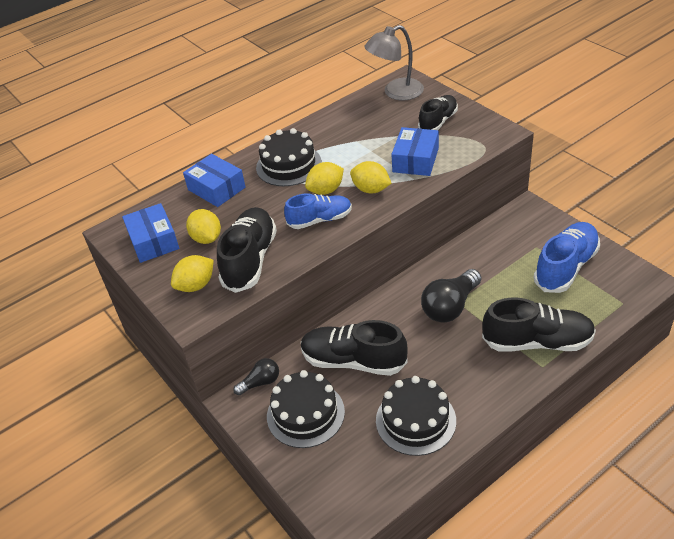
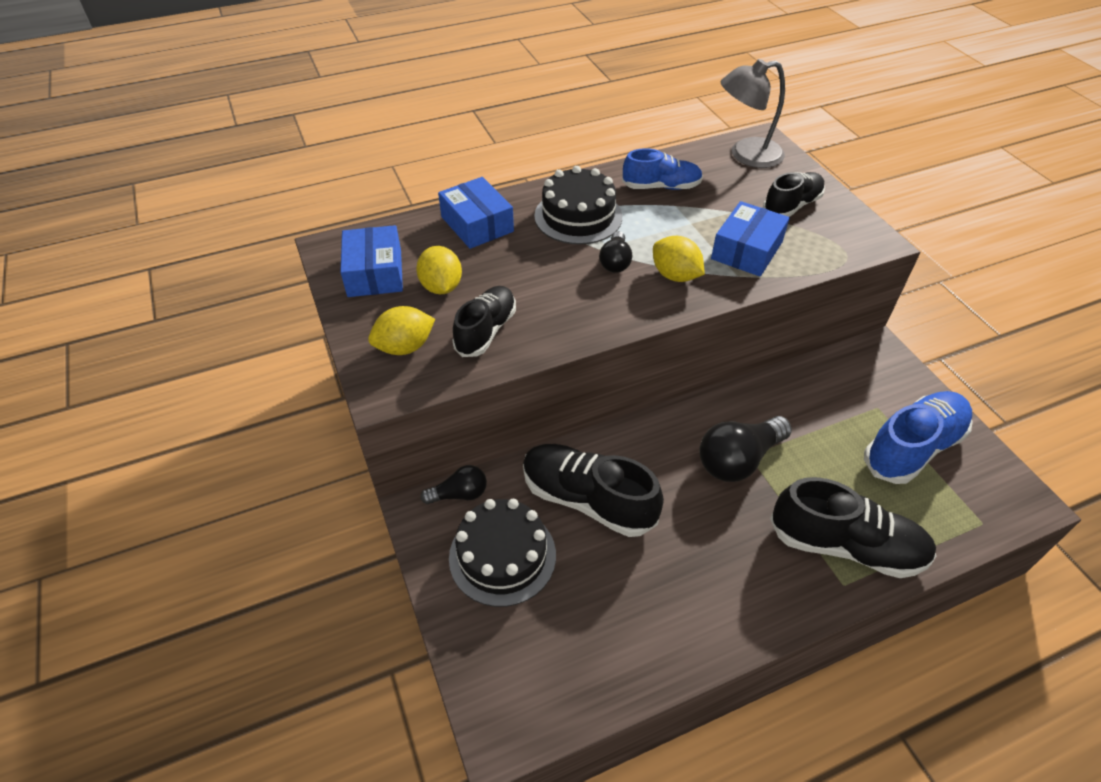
camera: 10 degrees right, 5 degrees up
black shoe [217,207,277,293] -> black shoe [453,286,516,357], size x0.65
blue shoe [284,193,352,229] -> blue shoe moved to [622,148,703,190]
yellow lemon [305,162,344,195] -> black light bulb [599,231,632,273]
black cake [376,376,456,456] -> none

